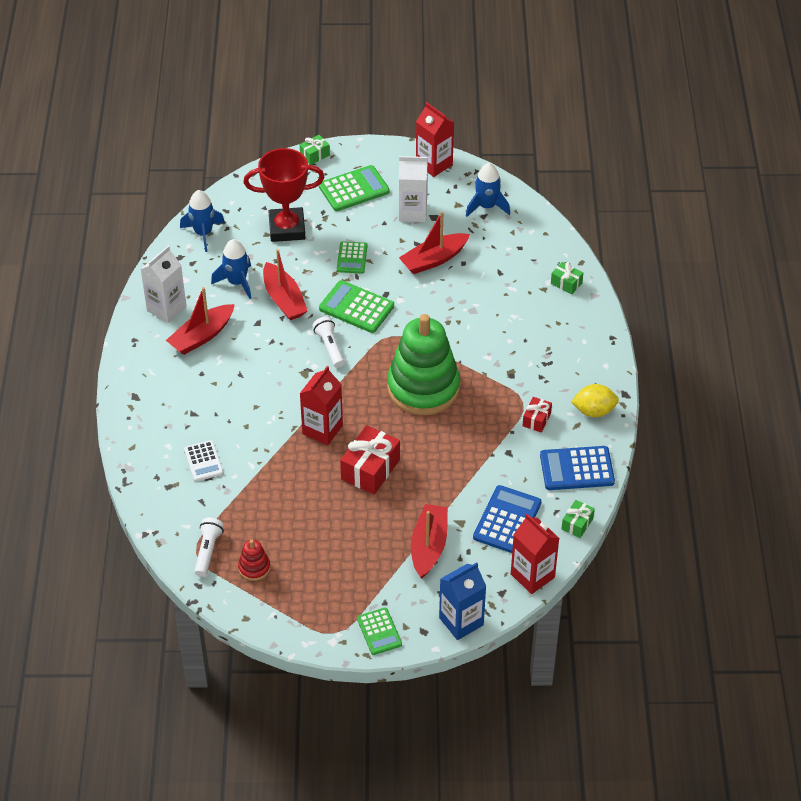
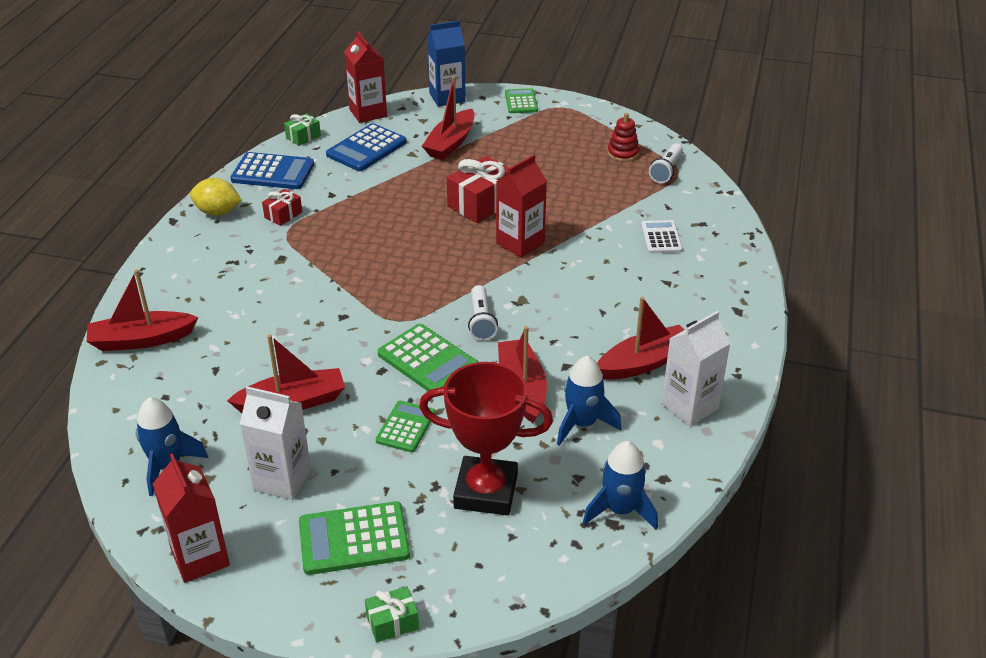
camera: 165 degrees left, 10 degrees down
green stacking toy [387,314,460,415] -> none
green gift [551,262,583,295] -> red boat [87,269,199,351]

